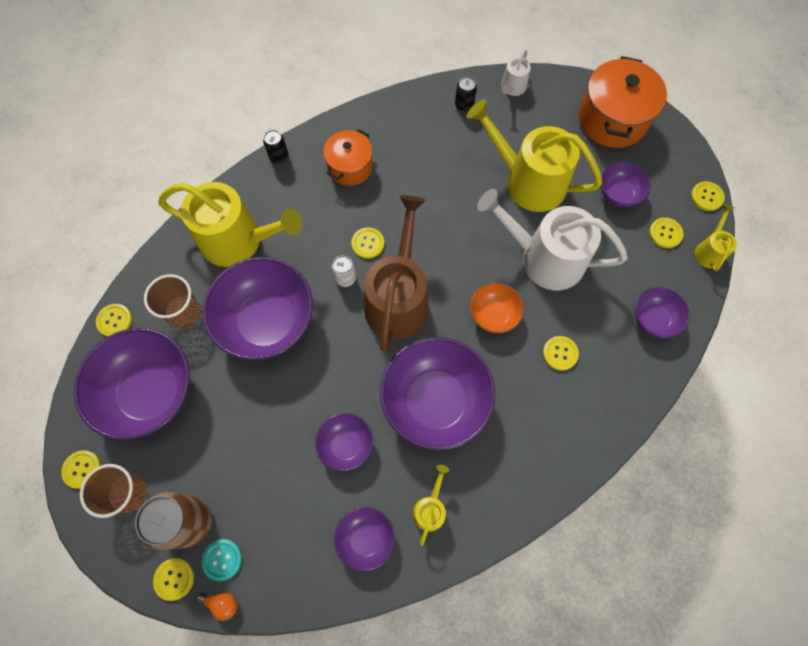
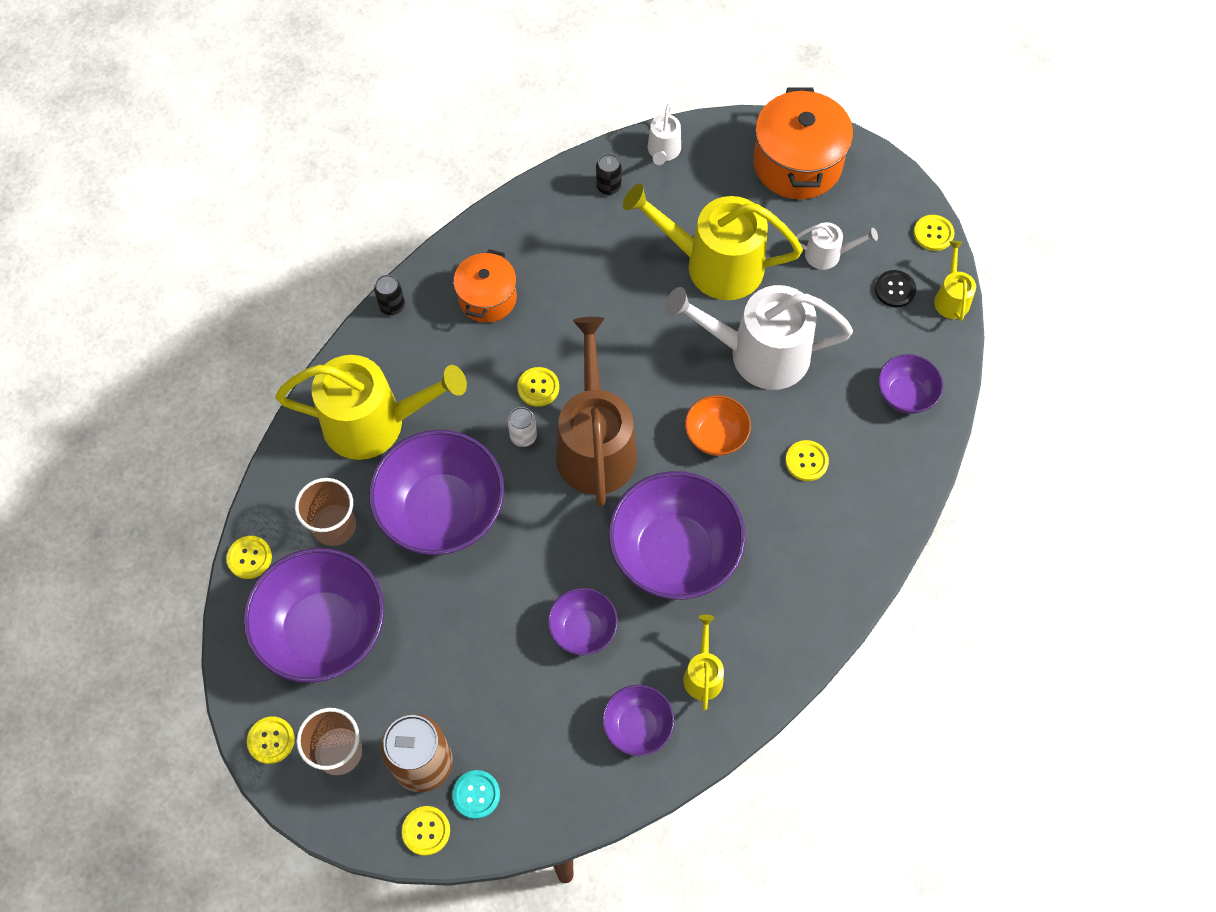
camera: 15 degrees left, 5 degrees down
orange light bulb [196,593,238,621] -> none
purple bowl [601,162,651,207] -> white watering can [796,222,878,270]
yellow button [649,217,684,248] -> black button [875,270,916,307]

